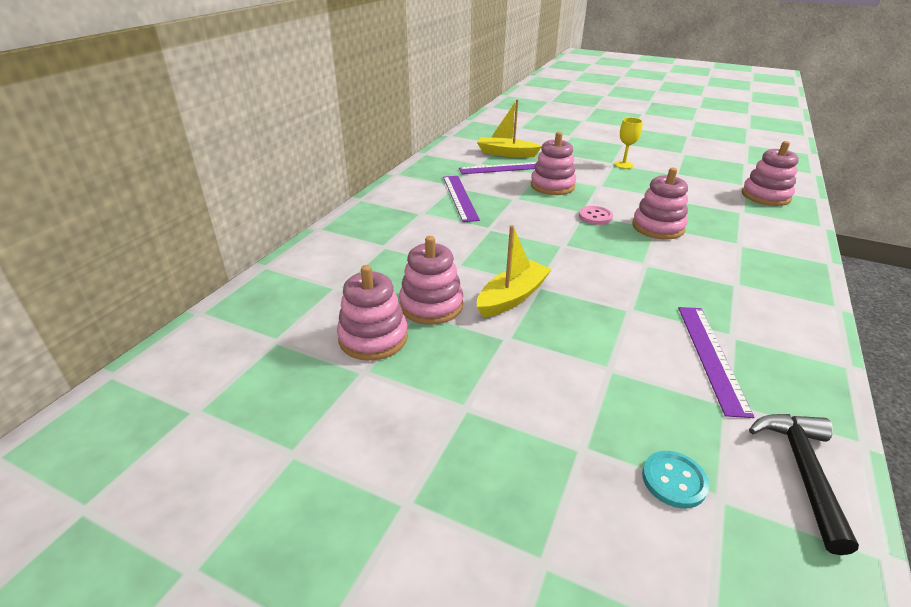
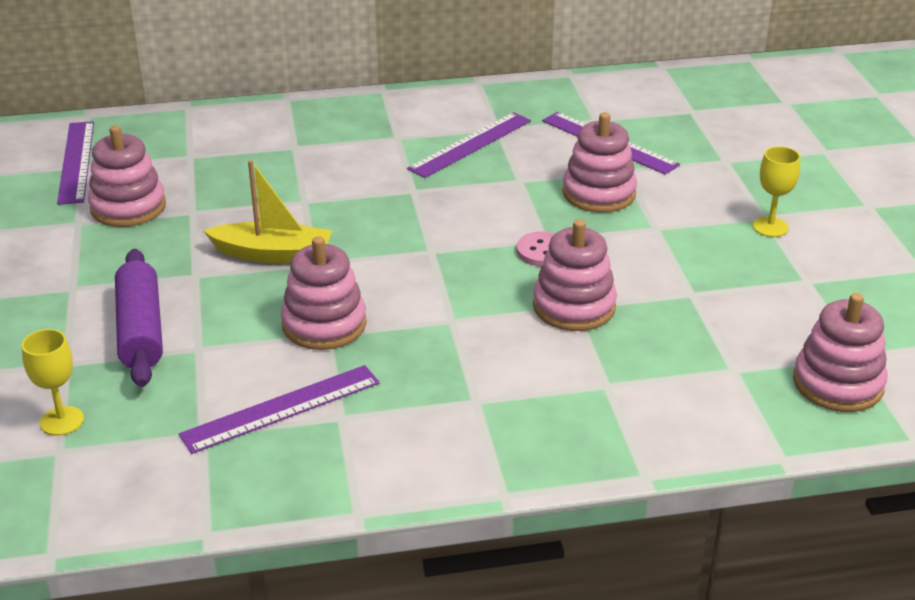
camera: 55 degrees right, 0 degrees up
pink stacking toy [399,236,463,325] -> pink stacking toy moved to [281,236,367,350]
yellow boat [477,99,542,158] -> none
turquoise button [642,451,709,509] -> yellow goblet [22,329,84,436]
black hammer [749,414,859,555] -> none
none -> purple ruler [57,121,94,205]
none -> purple rolling pin [115,249,163,387]

